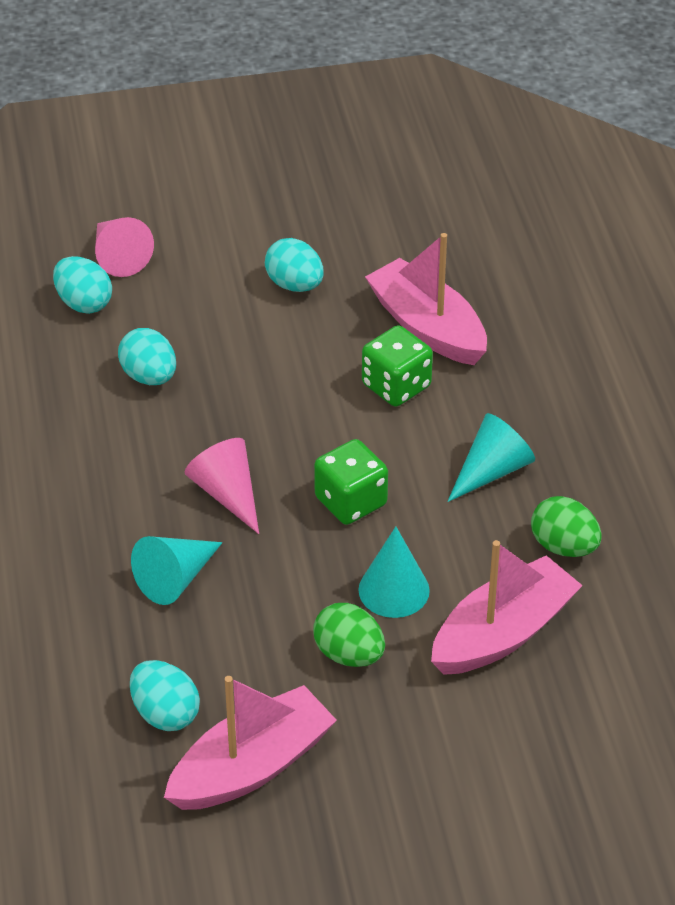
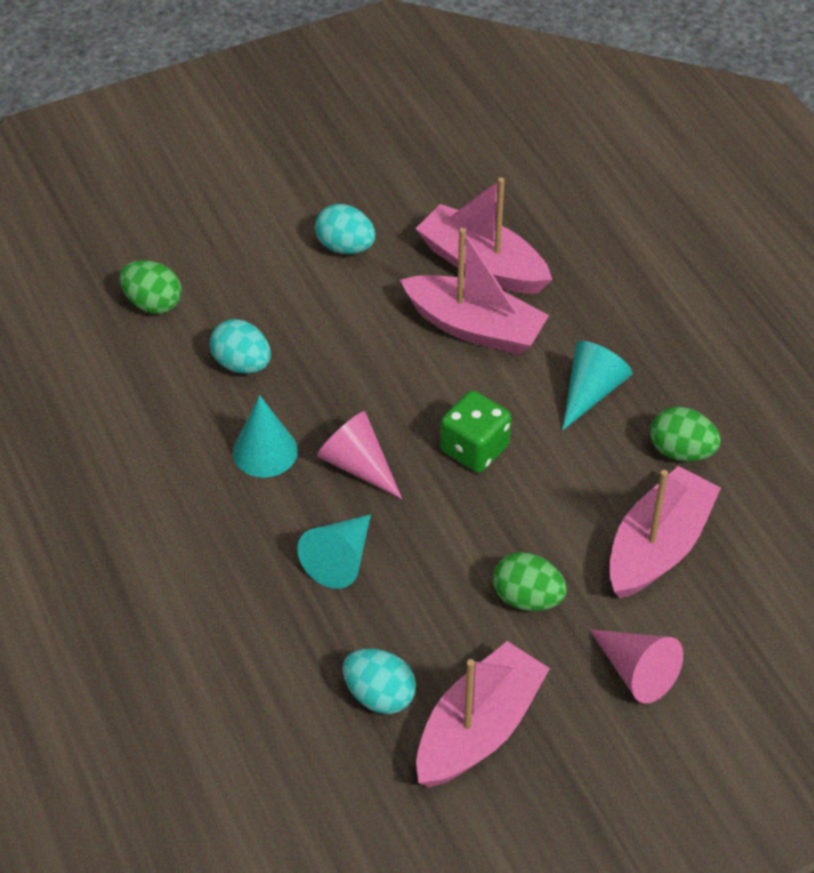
camera: 15 degrees left, 5 degrees up
turquoise egg [53,256,112,314] -> green egg [119,260,182,314]
pink cone [95,217,154,277] -> pink cone moved to [590,629,683,703]
turquoise cone [358,526,430,618] -> turquoise cone moved to [233,395,298,478]
green dice [362,325,433,407] -> pink boat [400,228,549,355]

